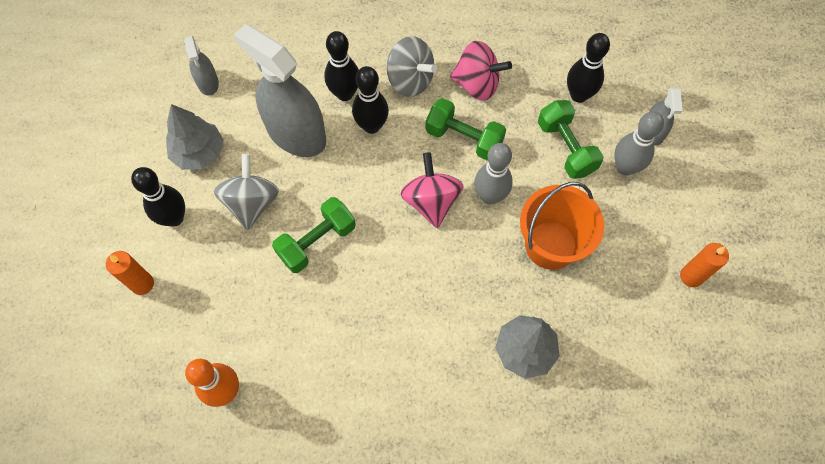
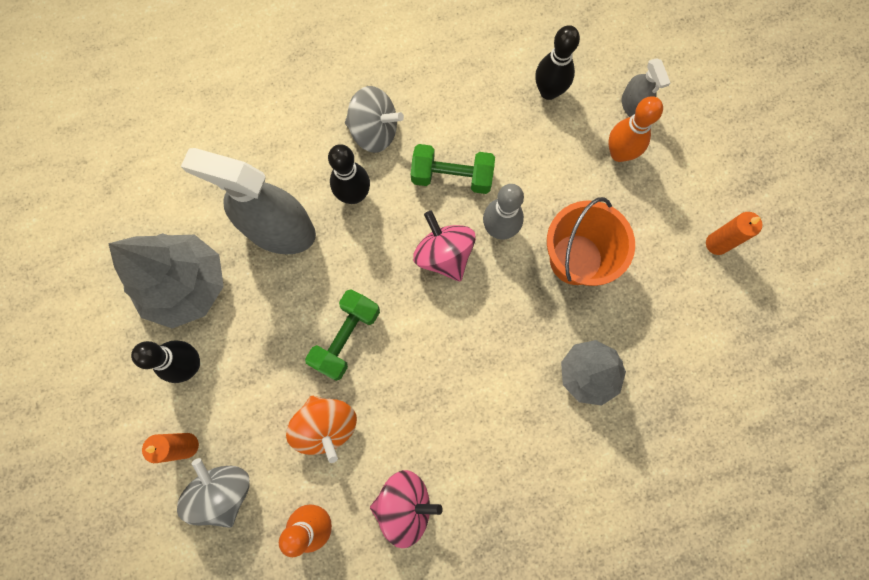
camera: 20 degrees left, 10 degrees up
grey tree [166,104,224,170] -> grey tree [108,233,224,329], size x1.52
grey spray bottle [184,36,219,96] -> none
grey spinning top [214,154,279,230] -> grey spinning top moved to [177,458,250,528]
black bowling pin [324,31,359,101] -> none
pink spinning top [450,41,512,101] -> pink spinning top moved to [370,470,443,548]
green dumbbell [538,100,604,179] -> none
grey bowling pin [614,111,664,175] -> orange bowling pin [608,96,663,162]
none -> orange spinning top [286,395,357,463]

